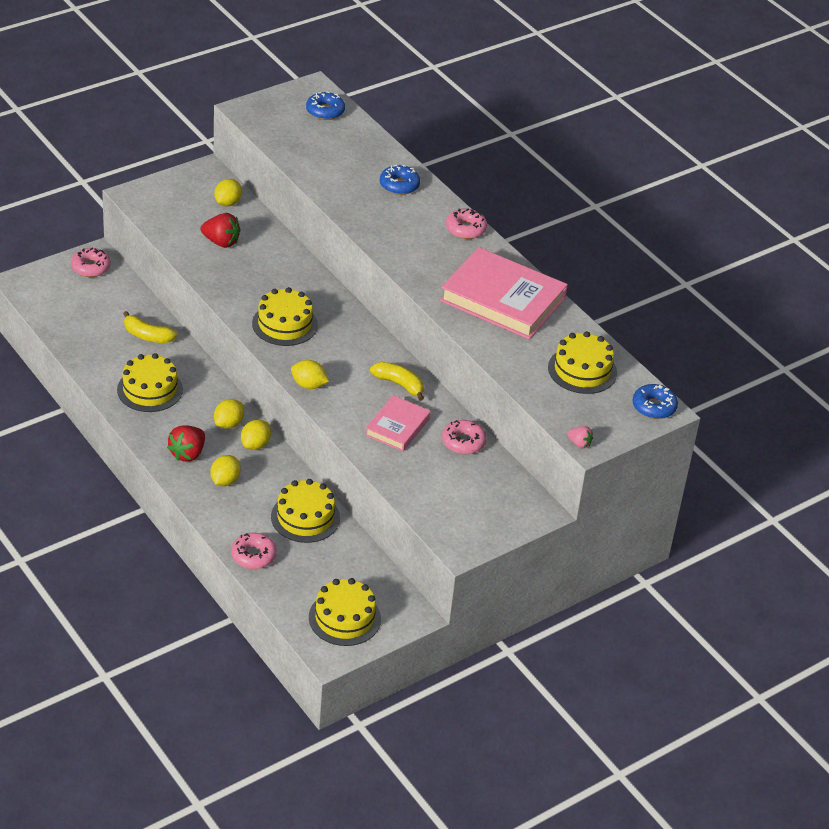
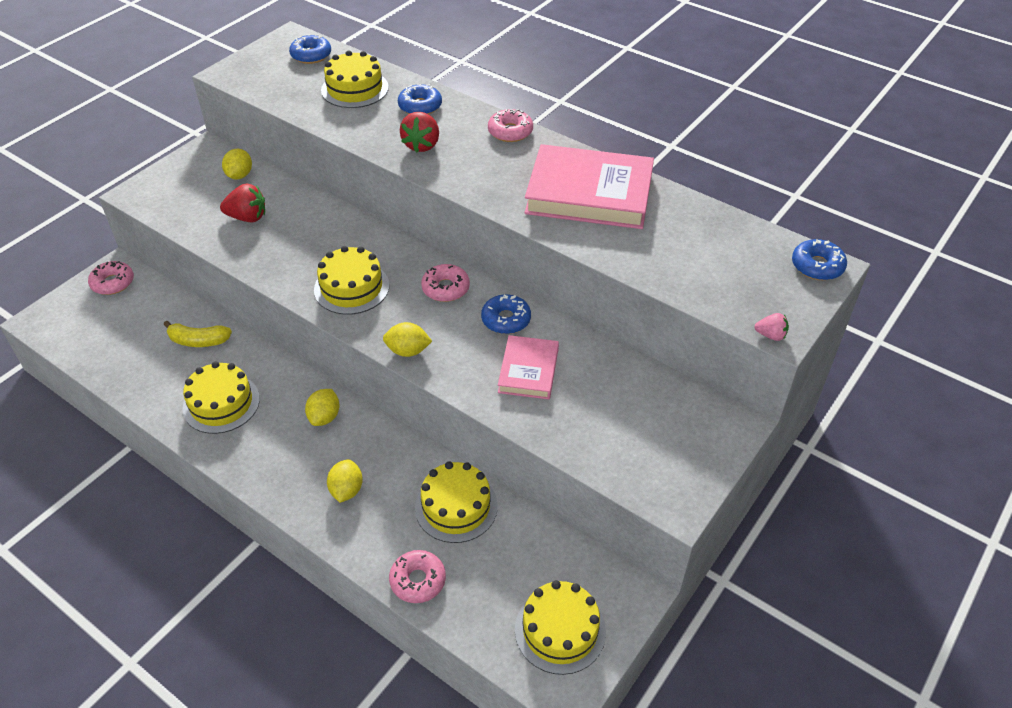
camera: 15 degrees left, 5 degrees up
red strawberry [167,426,205,462] -> red strawberry moved to [400,112,439,153]
yellow lemon [241,420,271,450] -> none
yellow banana [370,362,424,401] -> blue donut [481,294,531,334]
pink donut [442,420,486,454] -> pink donut moved to [421,264,470,302]
yellow cake [548,331,617,394] -> yellow cake moved to [321,50,389,108]

